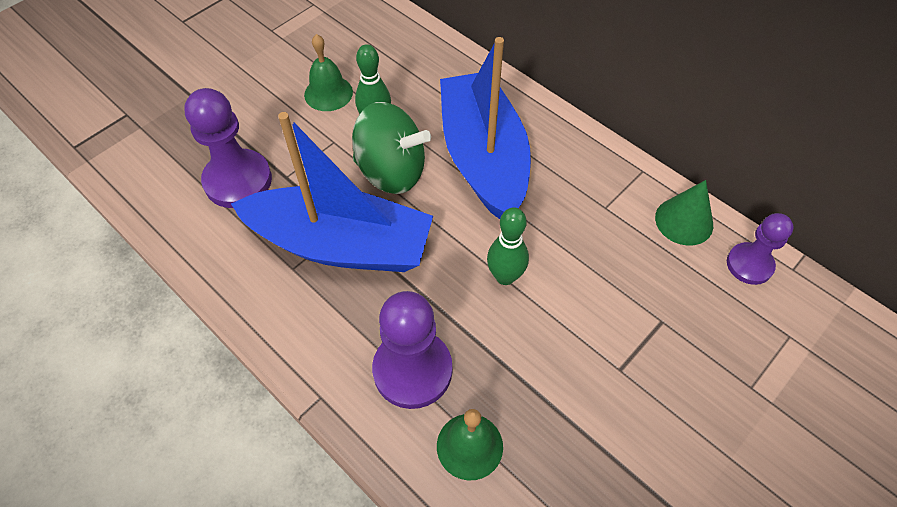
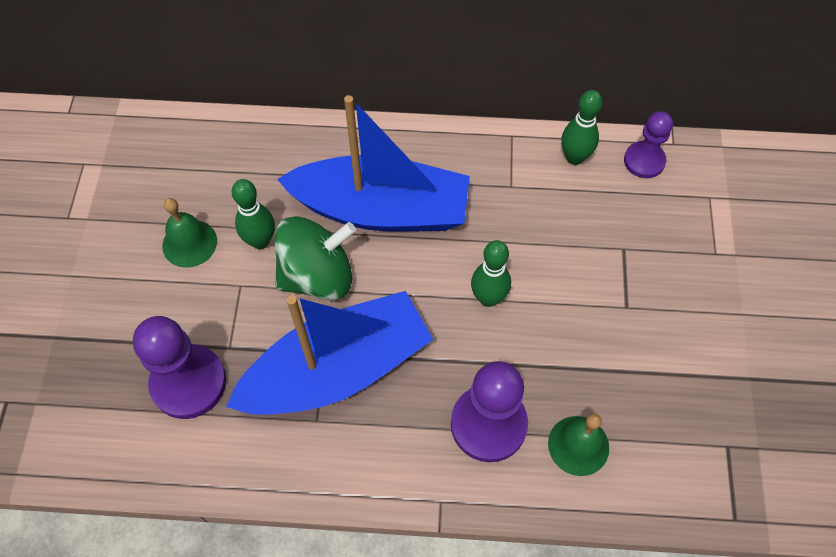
camera: 40 degrees left, 5 degrees up
blue boat [440,37,531,219] -> blue boat turned 150 degrees clockwise [277,95,470,231]
green cone [655,180,713,246] -> green bowling pin [561,90,602,165]

